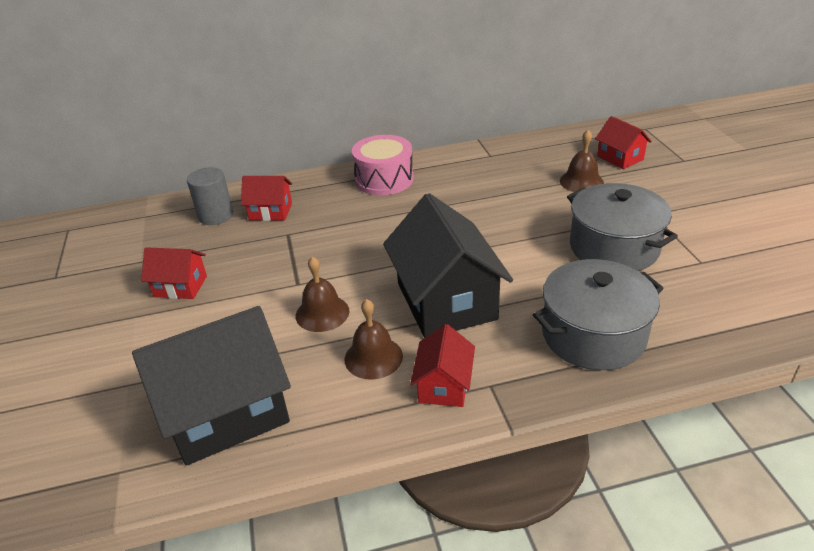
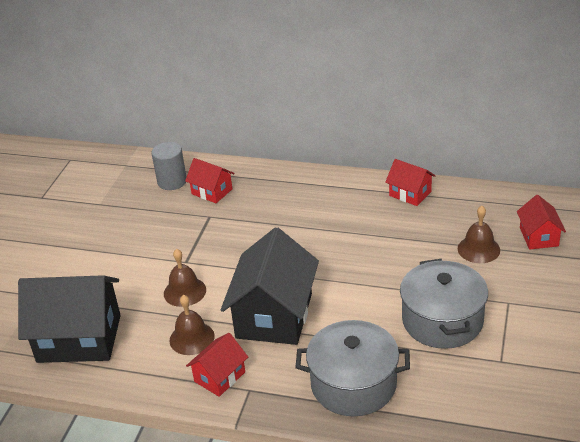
camera: 30 degrees right, 0 degrees up
red house [141,247,207,299] -> red house moved to [385,159,436,206]
pink drum [352,135,414,195] -> none

